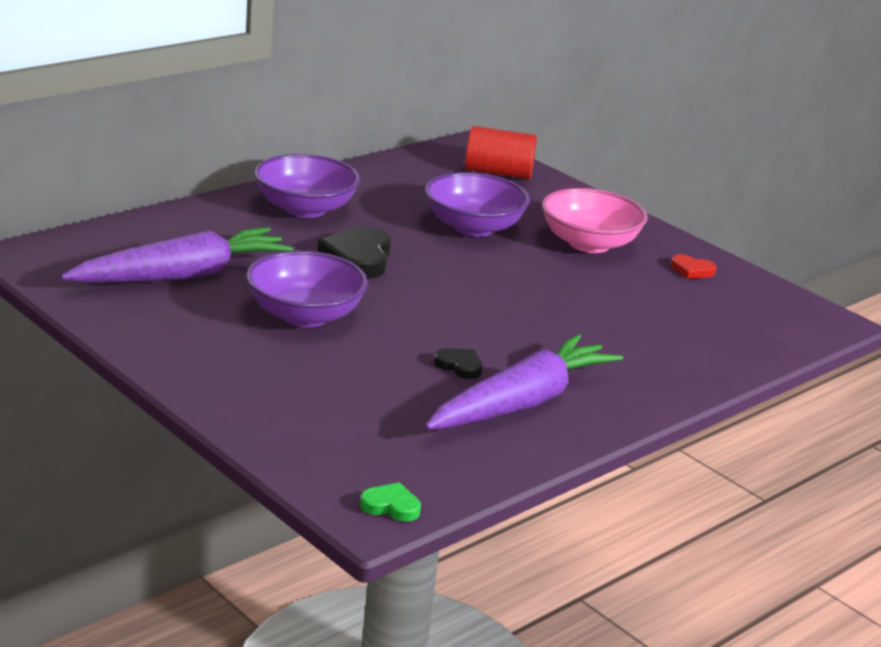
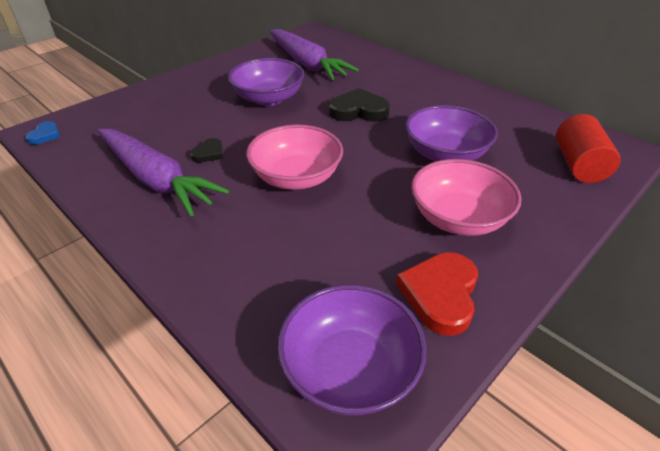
camera: 90 degrees right, 15 degrees up
purple bowl [254,154,360,218] -> purple bowl moved to [277,285,427,415]
green heart [360,482,421,522] -> blue heart [25,121,60,145]
red heart [671,254,716,279] -> red heart [396,252,478,336], size x1.86
none -> pink bowl [246,125,343,190]

